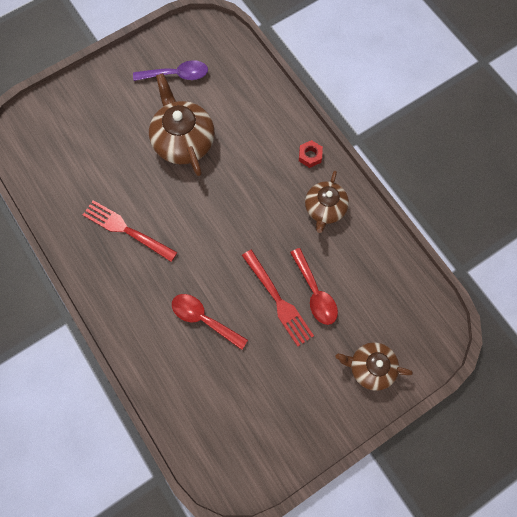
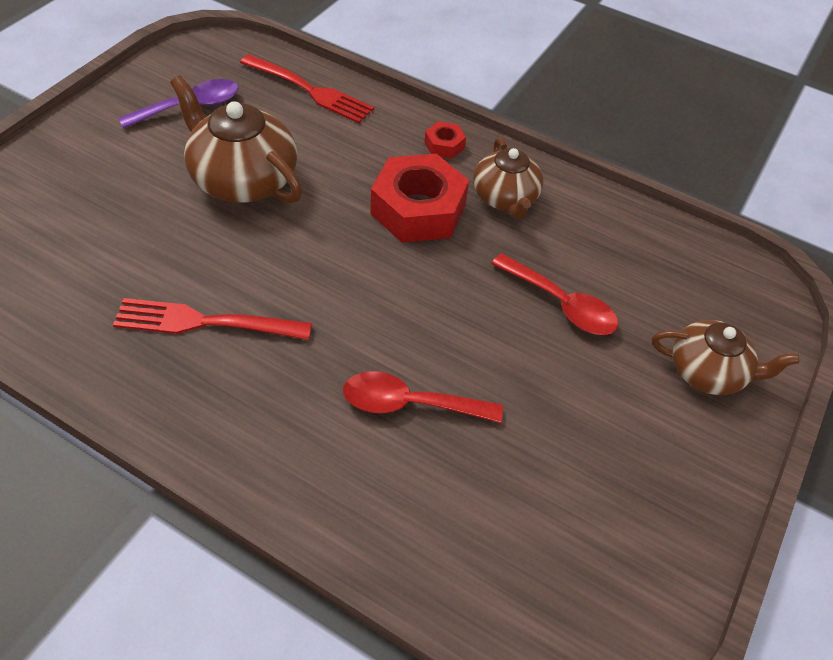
camera: 30 degrees left, 20 degrees down
red fork [242,249,314,346] -> red fork moved to [240,54,374,123]
brown teapot [336,342,413,391] -> brown teapot turned 150 degrees counterclockwise [652,320,799,395]
none -> red nut [370,154,469,243]

